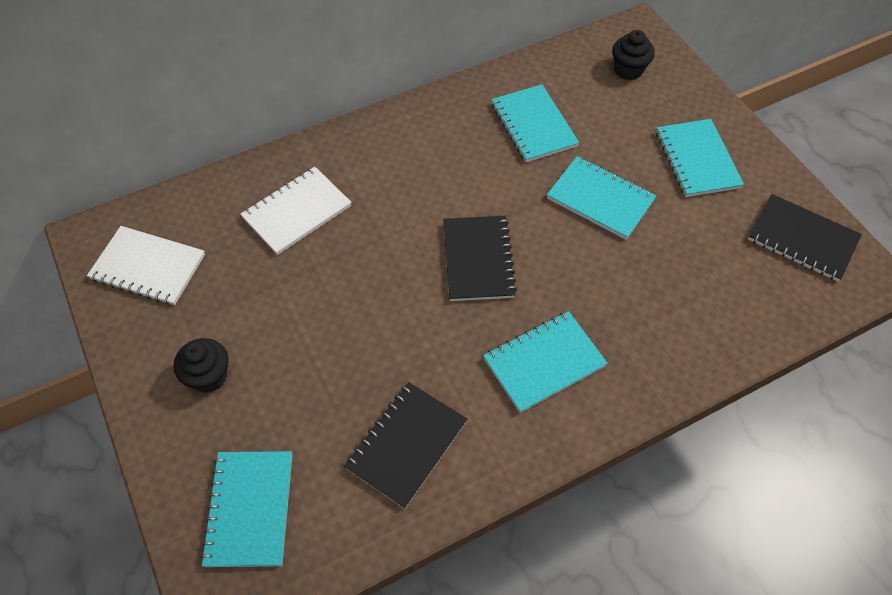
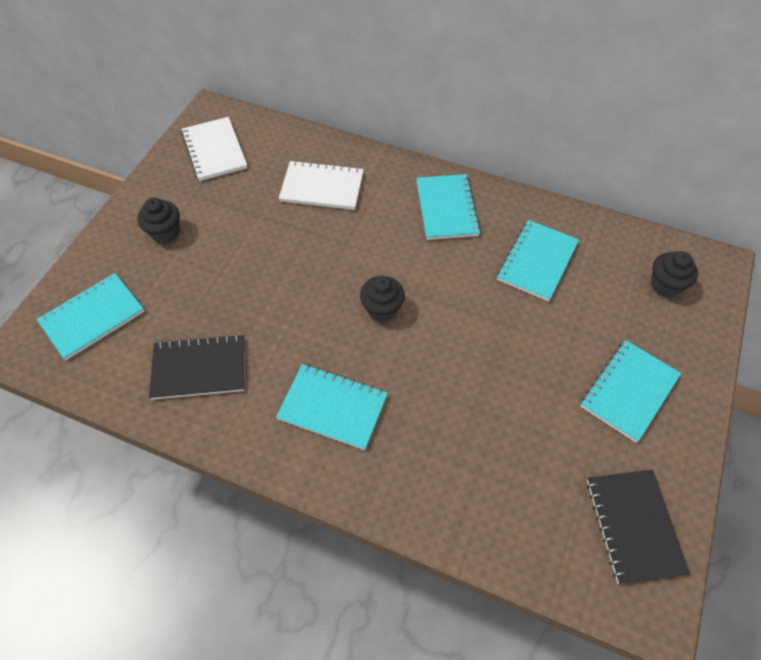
camera: 50 degrees right, 0 degrees up
black notebook [443,216,517,301] -> black cupcake [360,276,405,322]
turquoise notebook [547,156,656,240] -> turquoise notebook moved to [416,174,481,240]

